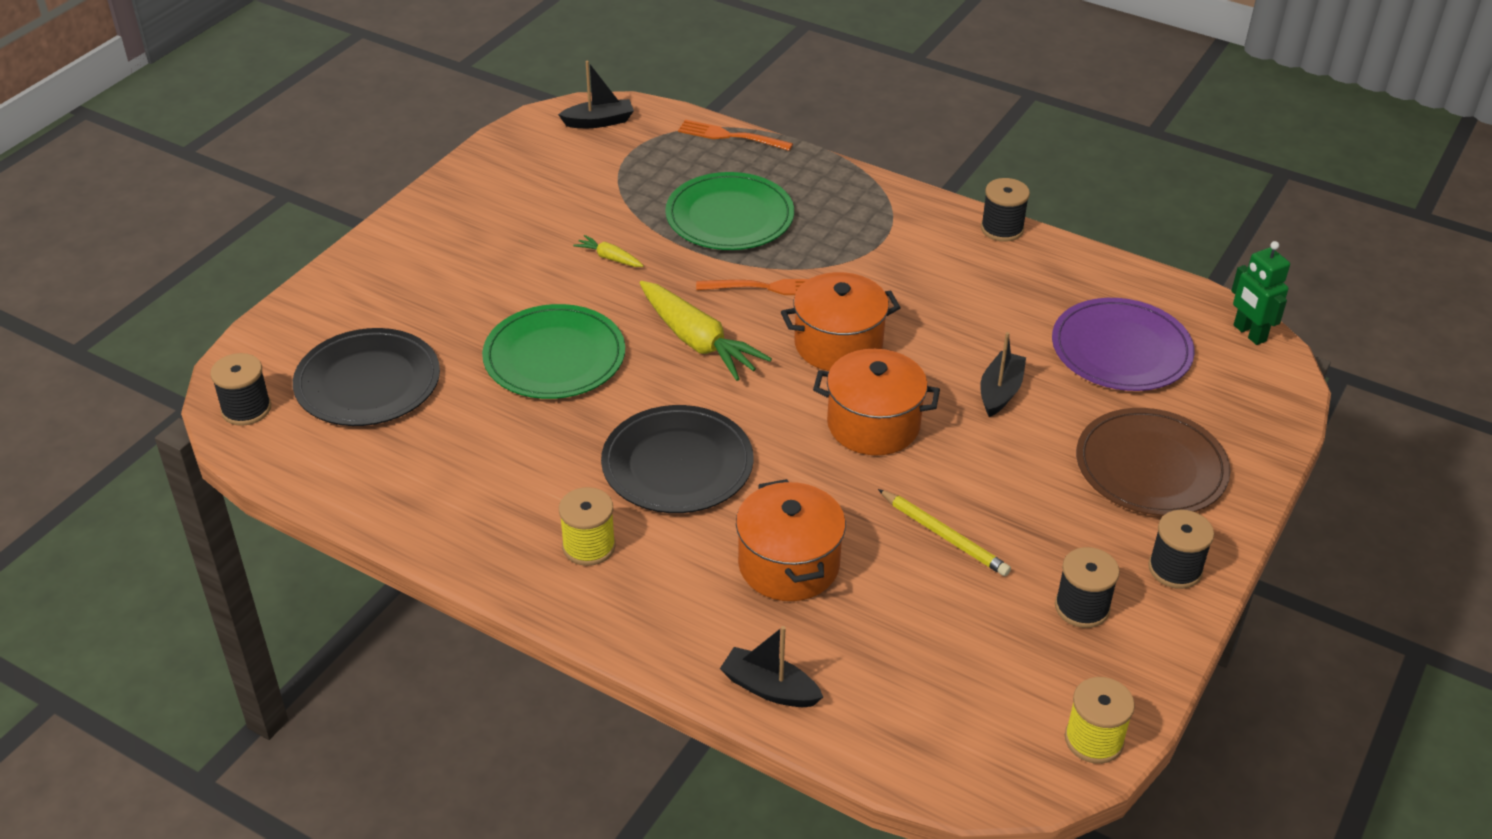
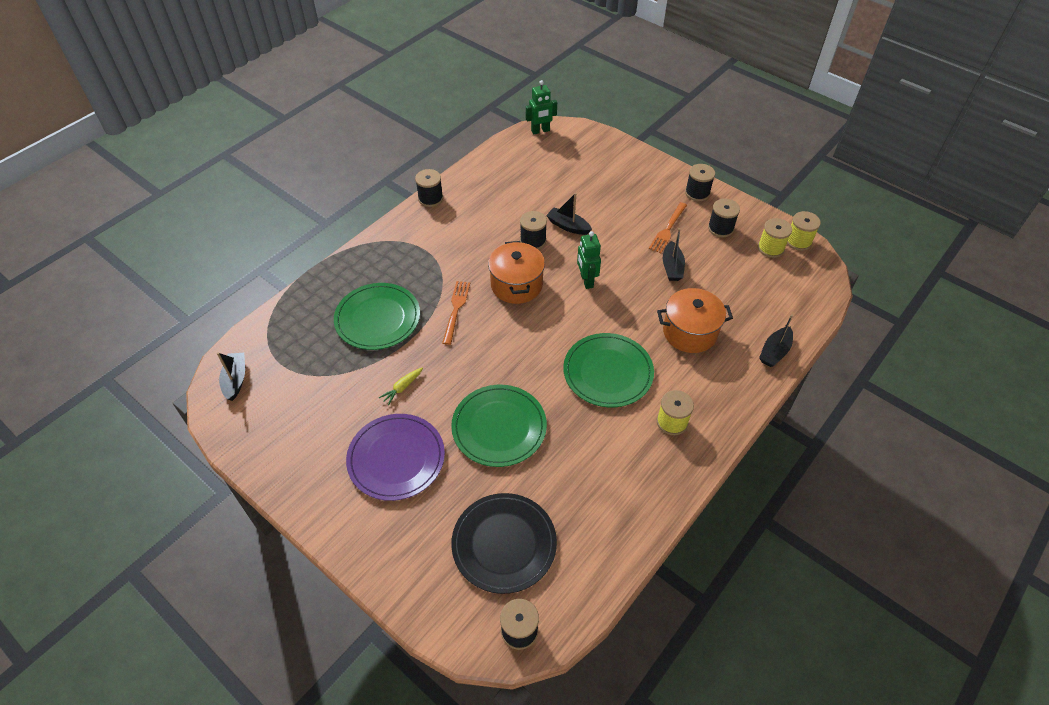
camera: 80 degrees left, 10 degrees up
black plate [601,405,753,513] -> green plate [563,333,654,407]
yellow carrot [639,281,772,381] -> none
orange fork [678,120,793,151] -> orange fork moved to [649,202,687,253]
orange pot [813,349,940,455] -> green robot [577,231,601,289]
yellow pencil [878,489,1011,576] -> black boat [663,228,685,281]
purple plate [1052,298,1195,391] -> purple plate moved to [346,414,445,501]
brown plate [1076,408,1231,516] -> none
none -> black spool [520,211,547,250]
none -> yellow spool [758,218,792,258]

